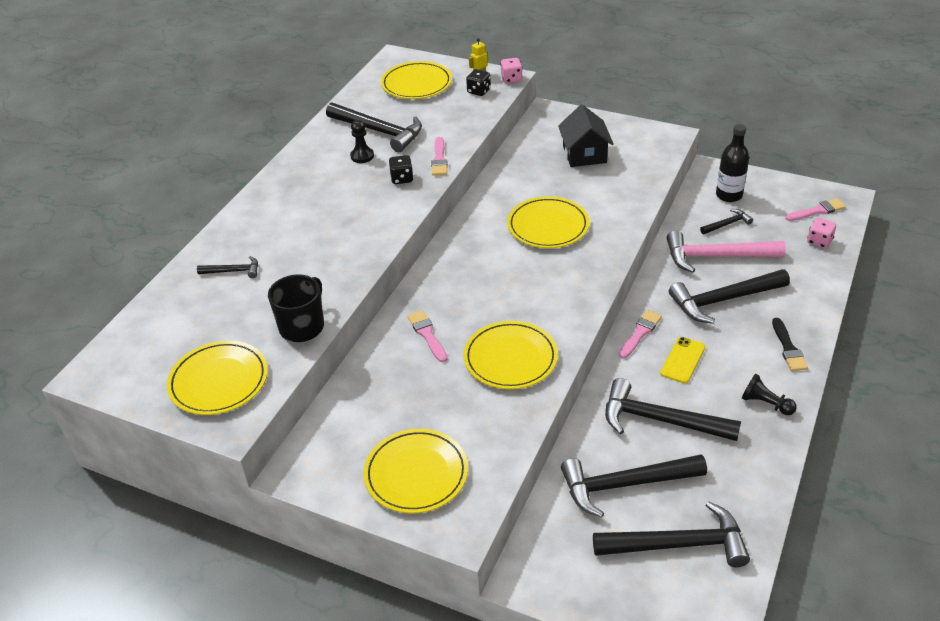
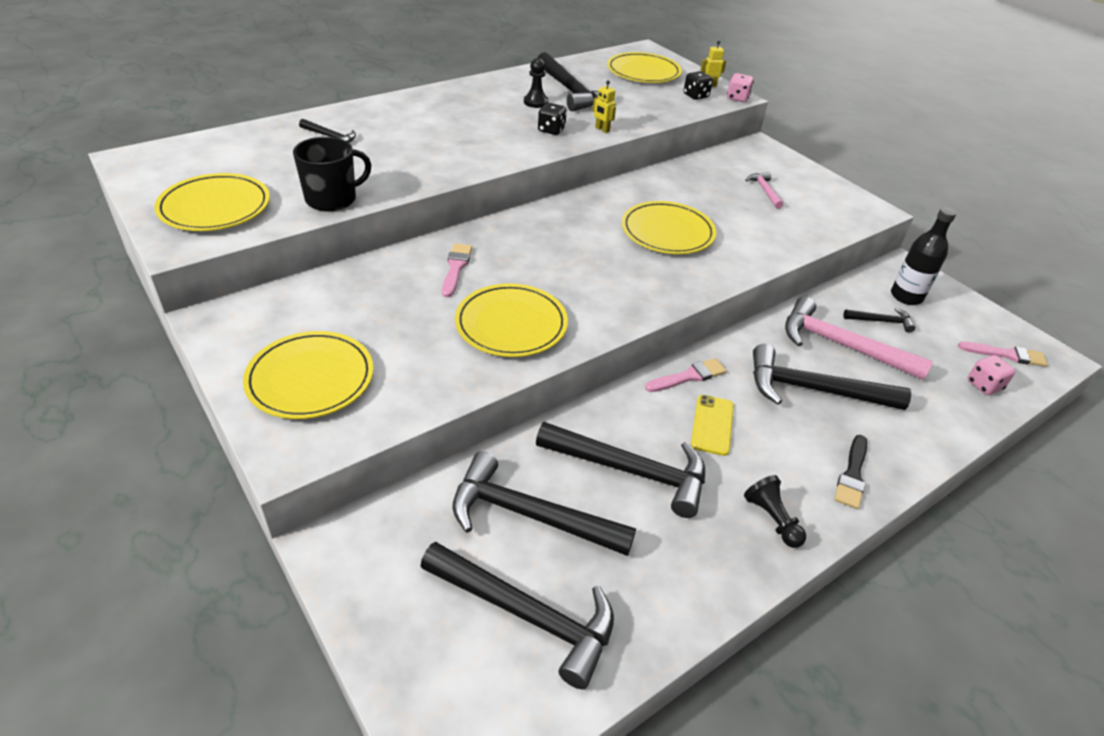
camera: 25 degrees right, 0 degrees up
pink brush [431,137,448,176] -> yellow robot [593,80,616,133]
black house [558,104,614,167] -> pink hammer [746,172,784,209]
black hammer [605,378,741,441] -> black hammer turned 150 degrees clockwise [536,422,705,518]
yellow phone [660,337,705,383] -> yellow phone turned 45 degrees counterclockwise [691,395,734,456]

